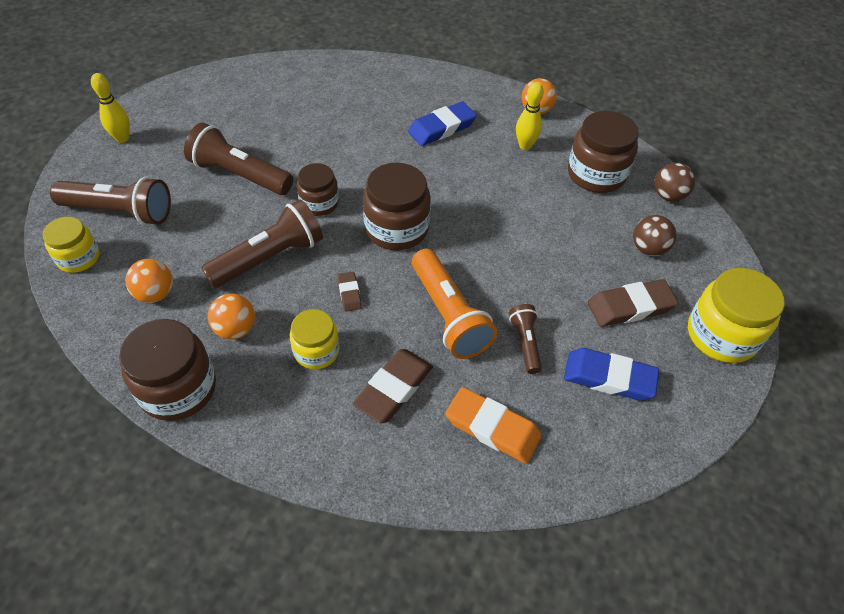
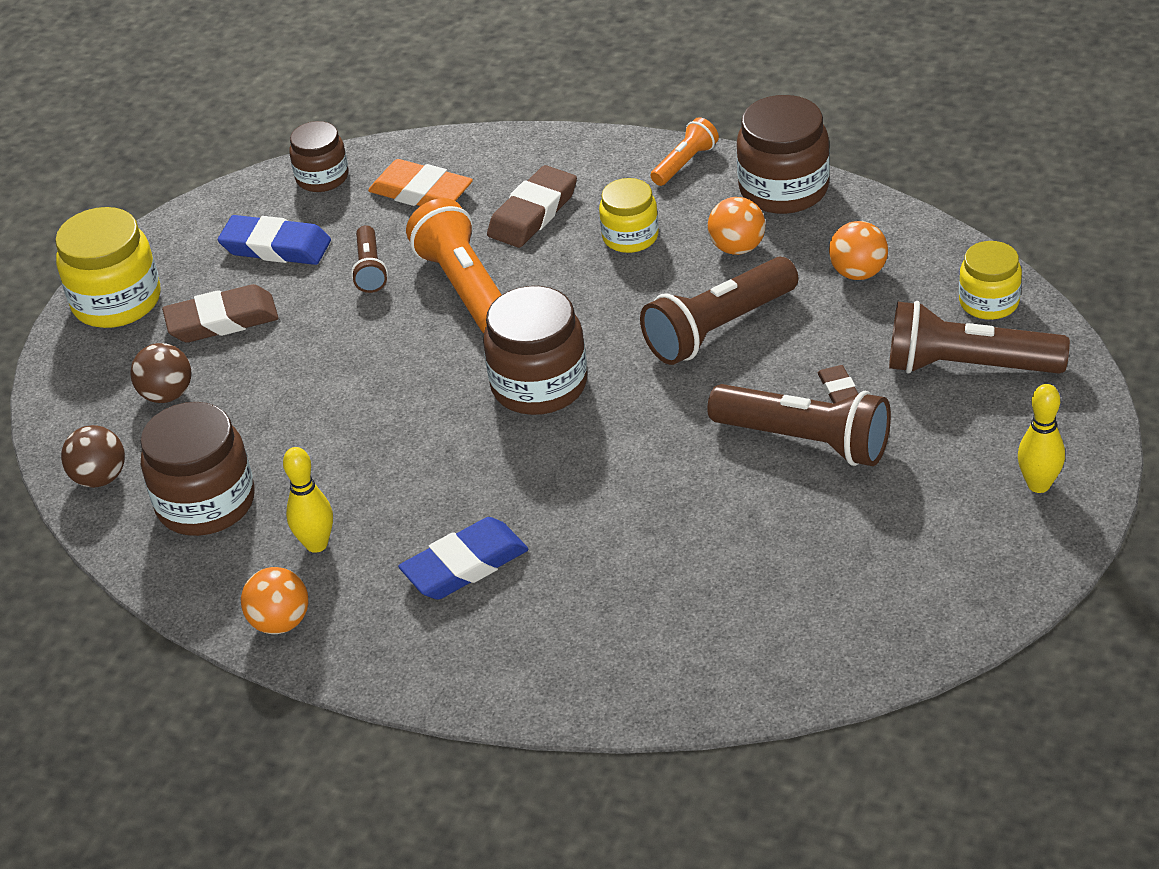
camera: 175 degrees left, 10 degrees down
brown jar [297,163,339,216] -> brown jar moved to [289,121,349,192]
brown eraser [337,272,362,311] -> brown eraser moved to [818,365,858,404]
none -> orange flashlight [650,117,719,186]

